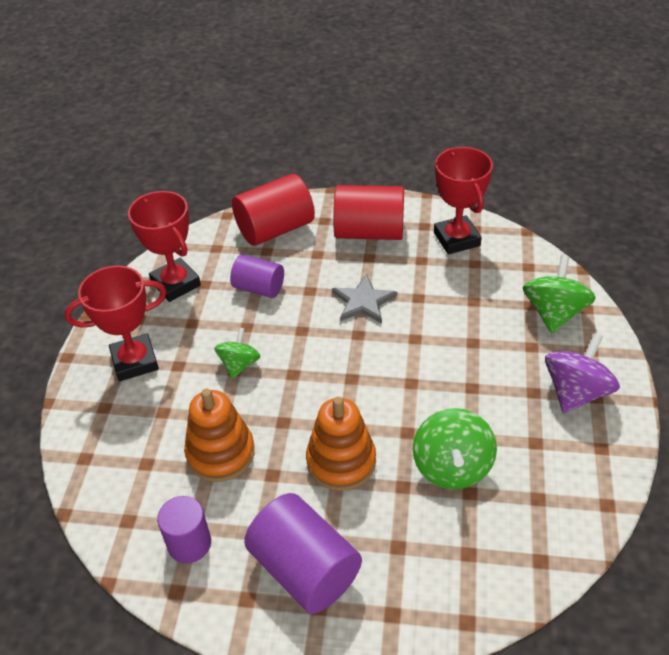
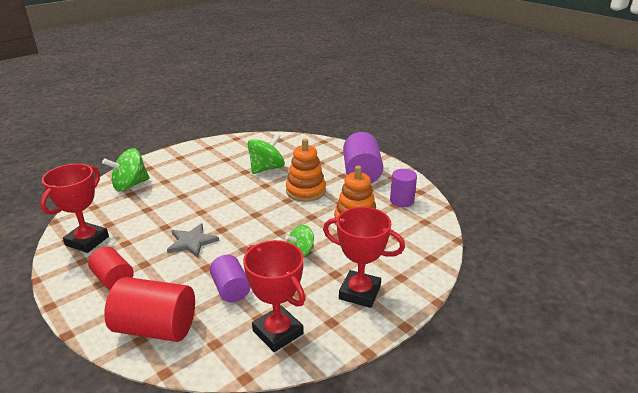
camera: 140 degrees left, 15 degrees down
red trophy [128,191,201,302] -> red trophy turned 45 degrees counterclockwise [243,240,305,352]
red cylinder [333,185,404,240] -> red cylinder [88,247,134,290], size x0.62
purple spinning top [545,333,620,413] -> none

